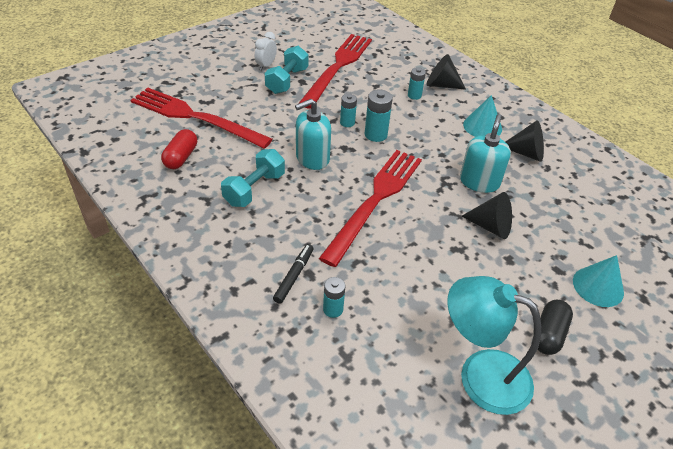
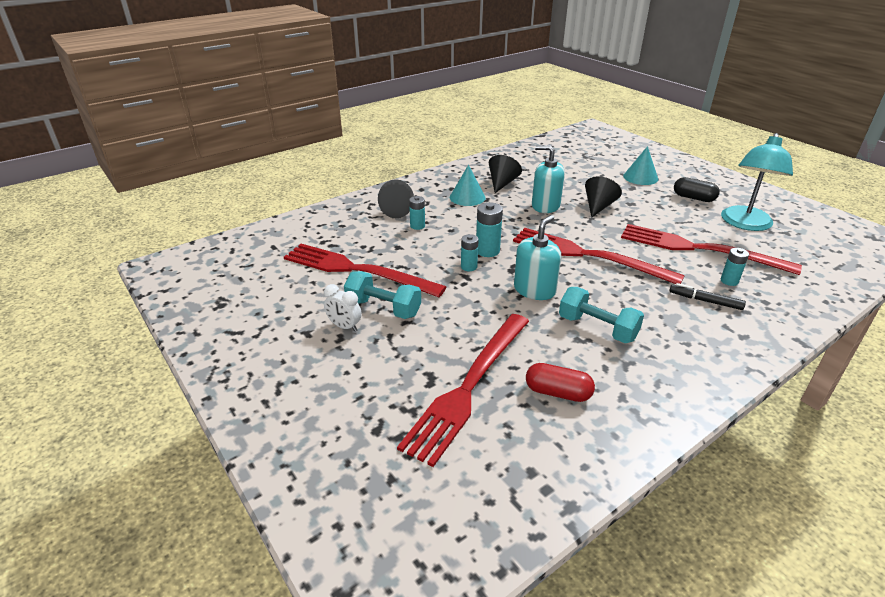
camera: 85 degrees left, 10 degrees down
turquoise soap dispenser [295,99,331,170] -> turquoise soap dispenser turned 120 degrees counterclockwise [514,215,561,300]
none -> red fork [621,224,802,275]

